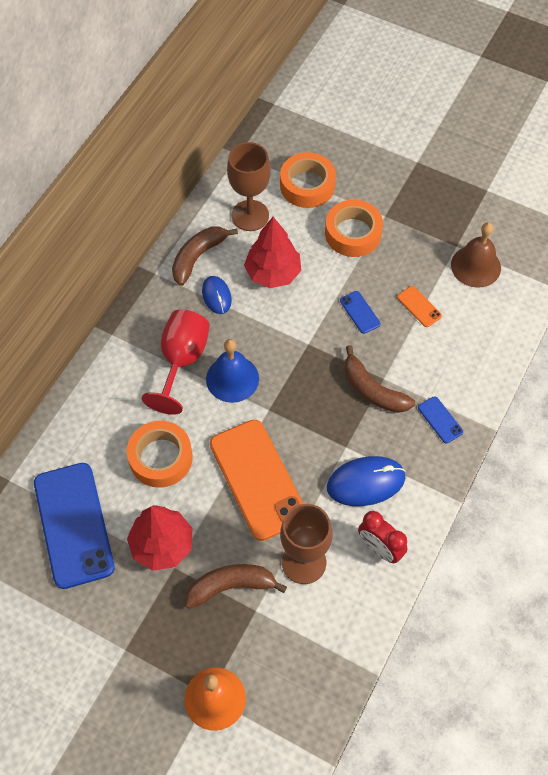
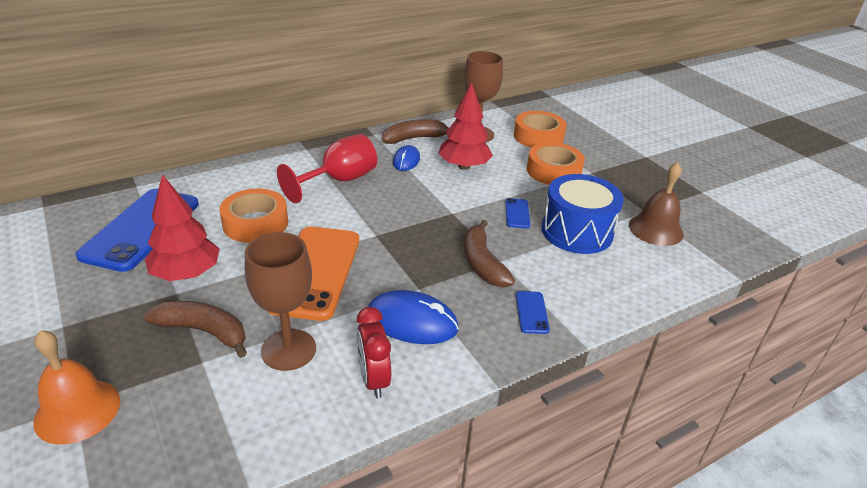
camera: 30 degrees right, 25 degrees down
blue bell [206,339,259,403] -> none
orange phone [397,286,442,327] -> blue drum [542,174,624,254]

